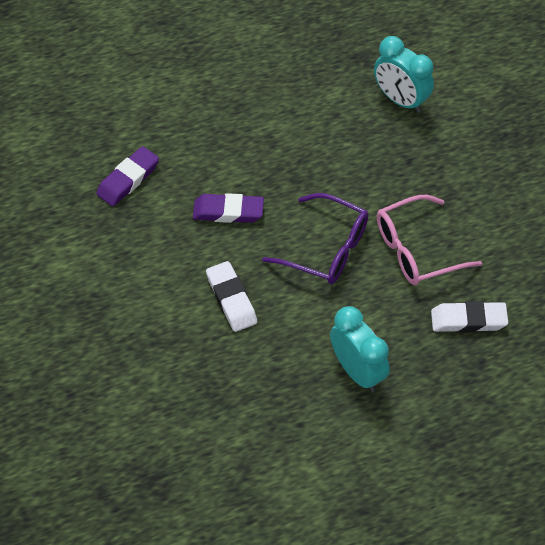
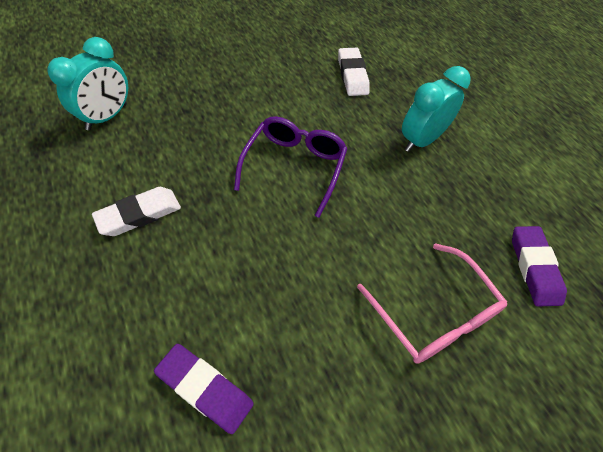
camera: 100 degrees left, 0 degrees up
purple eraser [193,193,264,223] -> purple eraser moved to [512,226,567,307]
white eraser [206,261,257,332] -> white eraser moved to [92,187,181,236]
pink glasses [377,195,482,285] -> pink glasses moved to [357,243,507,364]

